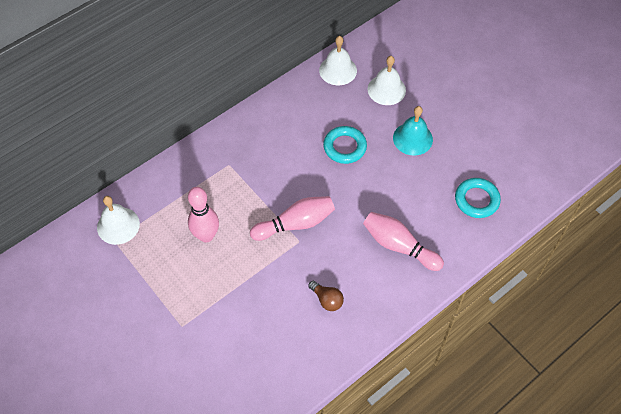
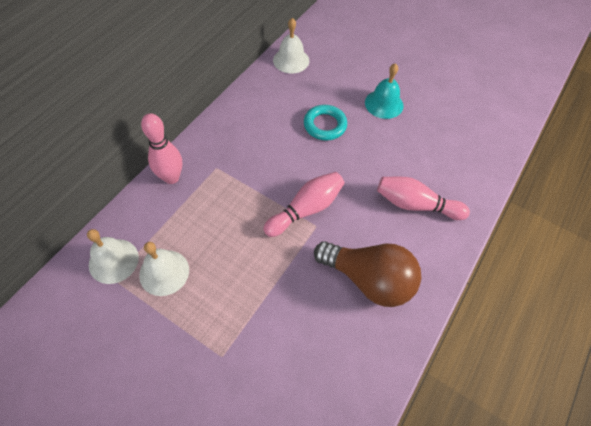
camera: 20 degrees left, 0 degrees up
pink bowling pin [188,187,219,243] -> pink bowling pin moved to [141,113,182,184]
brown light bulb [308,281,344,311] -> brown light bulb [314,241,421,307], size x2.28
white bell [368,56,406,105] -> white bell moved to [139,242,189,296]
turquoise ring [455,178,501,218] -> none

